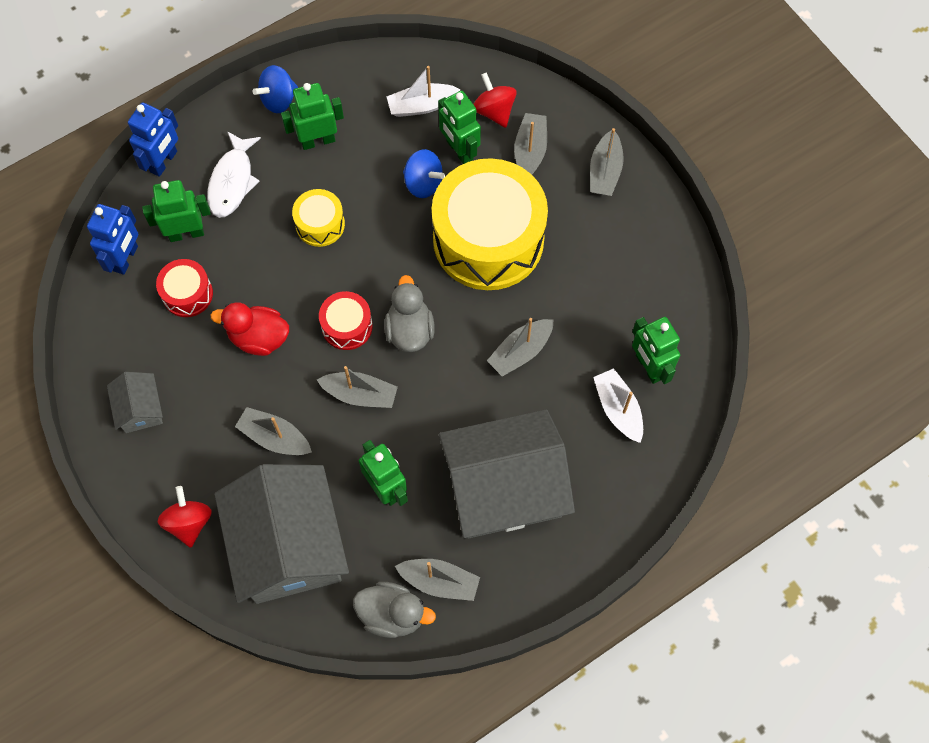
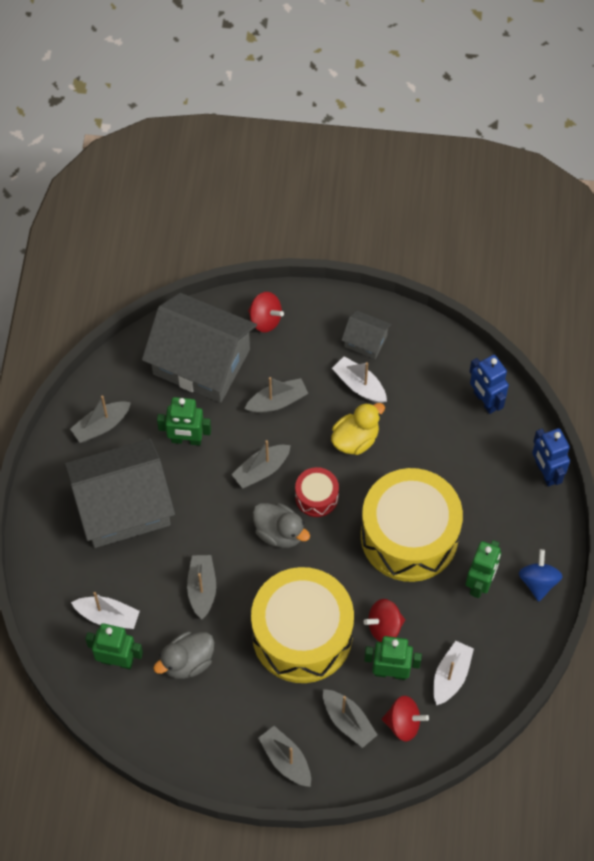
camera: 130 degrees right, 5 degrees down
green robot [142,180,211,242] -> none
red drum [156,259,213,317] -> none
white fish [207,131,261,218] -> none
red duck [211,302,289,356] -> yellow duck [331,402,385,455]
yellow drum [292,189,345,247] -> yellow drum [361,468,463,582], size x2.25
grey duck [353,582,436,638] -> grey duck moved to [153,631,214,679]
blue spinning top [403,149,445,198] -> red spinning top [364,599,405,642]
grey house [439,409,575,539] -> grey house turned 45 degrees clockwise [64,439,175,548]
none -> white boat [332,356,387,403]

